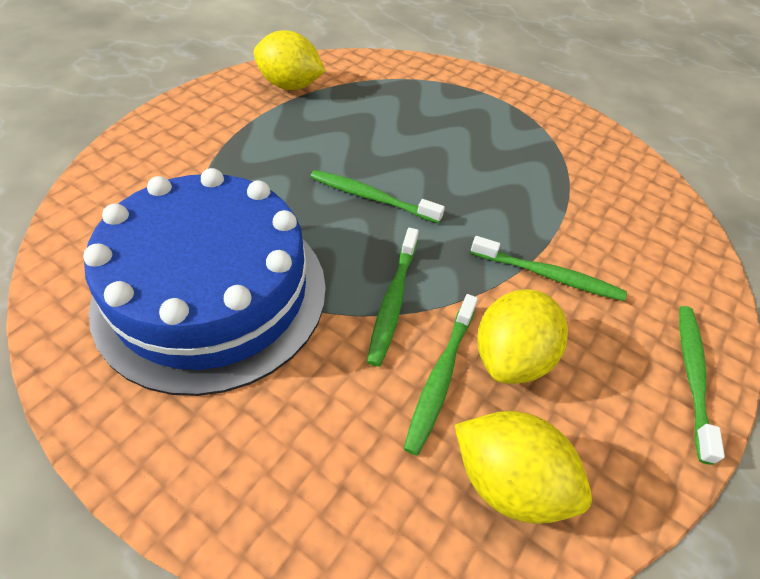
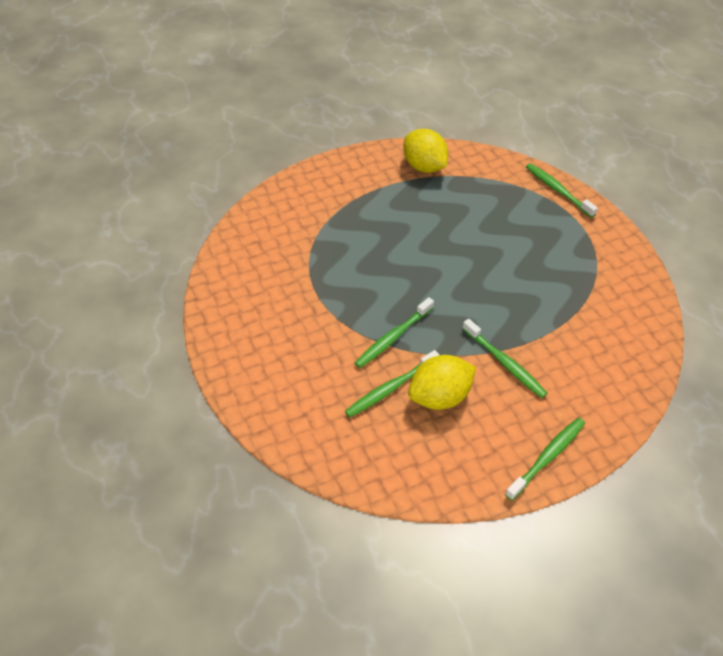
camera: 35 degrees right, 0 degrees up
blue cake [83,168,326,396] -> none
green toothbrush [310,170,445,223] -> green toothbrush moved to [526,163,598,218]
yellow lemon [455,411,592,524] -> none

